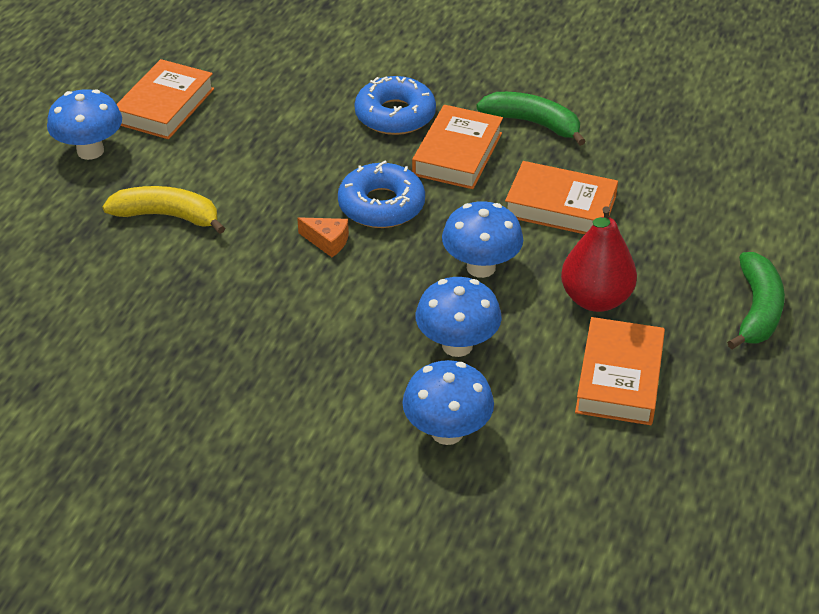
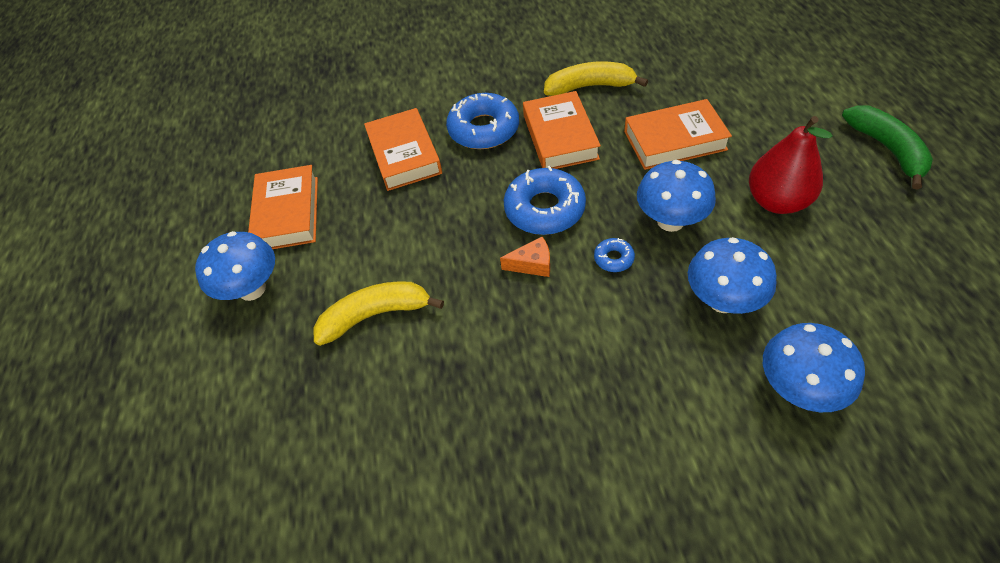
camera: 25 degrees left, 10 degrees up
green banana [476,92,586,146] -> yellow banana [544,61,648,96]
orange book [575,317,665,425] -> orange book moved to [364,108,442,191]
none -> blue donut [594,238,635,272]

